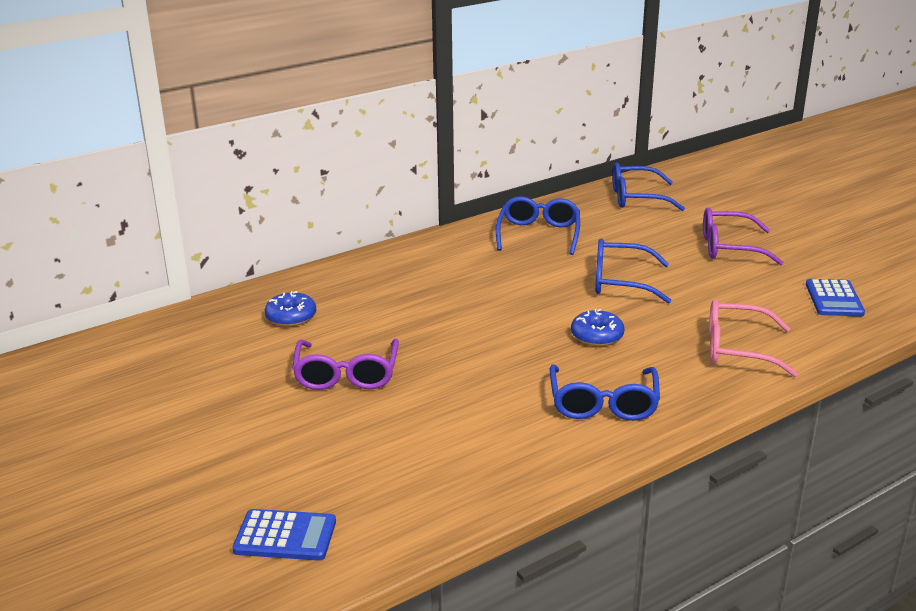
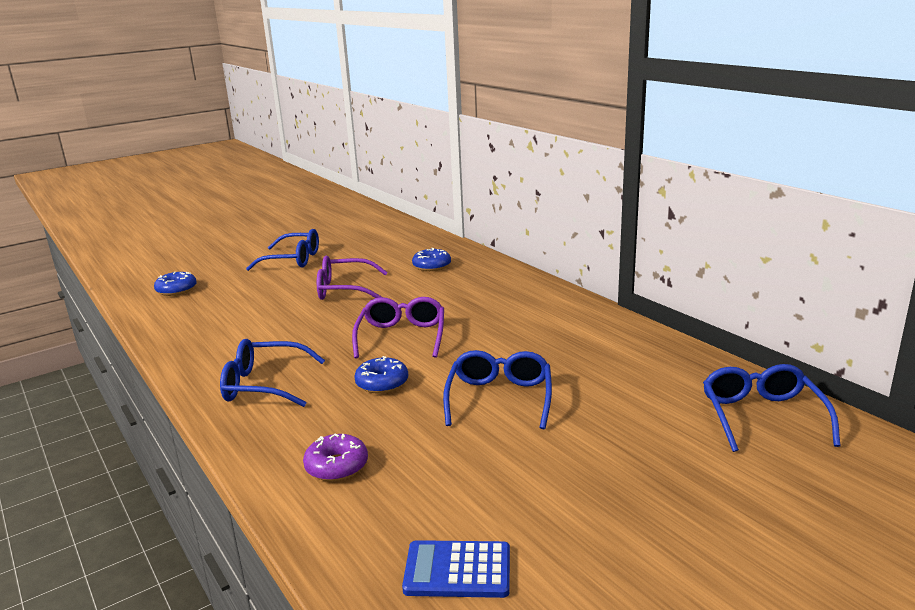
camera: 90 degrees right, 5 degrees down
blue calculator [232,509,336,561] -> blue donut [154,272,197,296]
blue glasses [496,196,580,255] -> blue glasses moved to [246,229,319,271]
purple glasses [703,208,784,265] -> purple glasses moved to [352,297,444,358]
pink glasses [709,299,798,377] -> purple donut [303,433,368,481]

